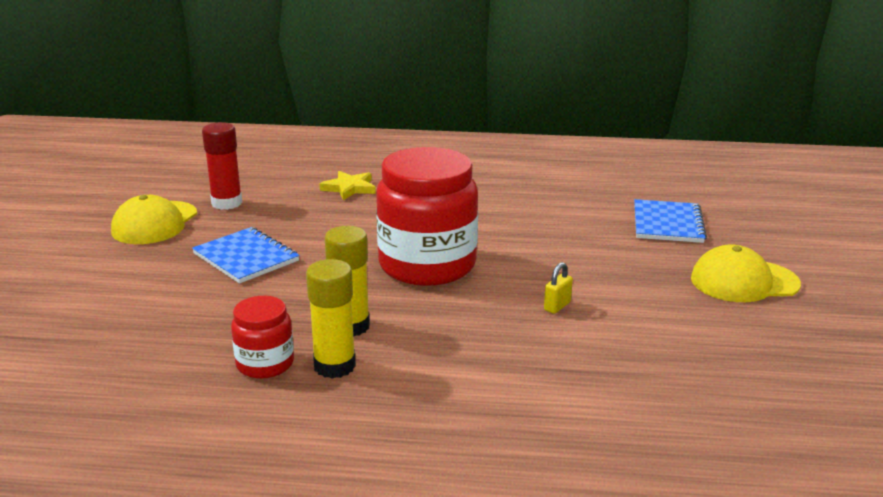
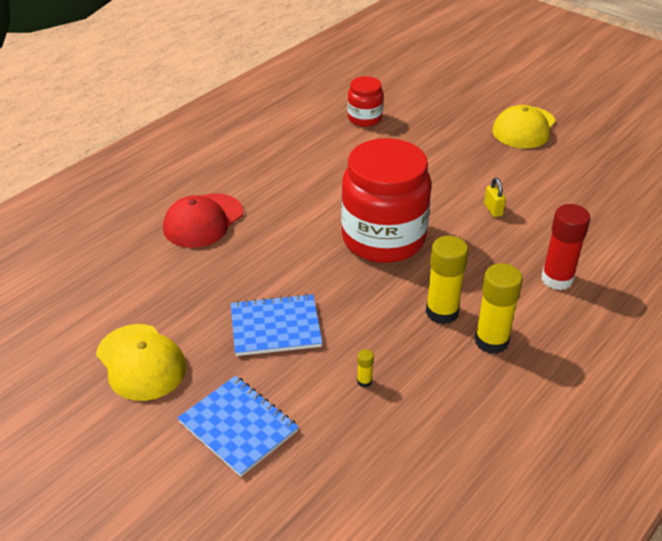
camera: 55 degrees left, 15 degrees up
red glue stick [202,122,242,210] -> red glue stick moved to [542,204,590,290]
red jar [231,296,294,379] -> red jar moved to [348,76,383,127]
yellow star [320,171,376,200] -> red cap [163,193,243,248]
blue notebook [634,199,707,243] -> blue notebook moved to [178,376,299,477]
none -> yellow glue stick [357,349,374,388]

